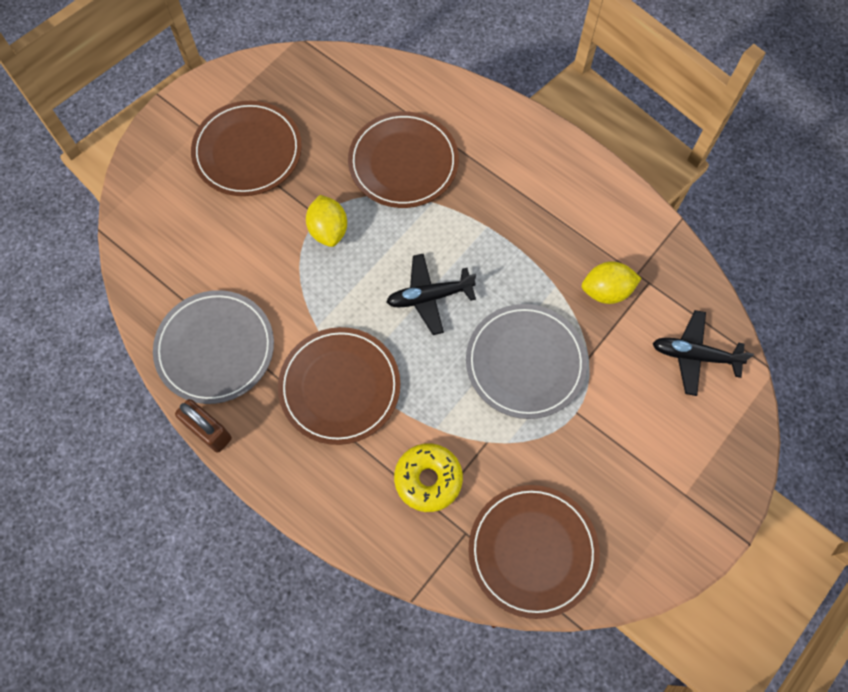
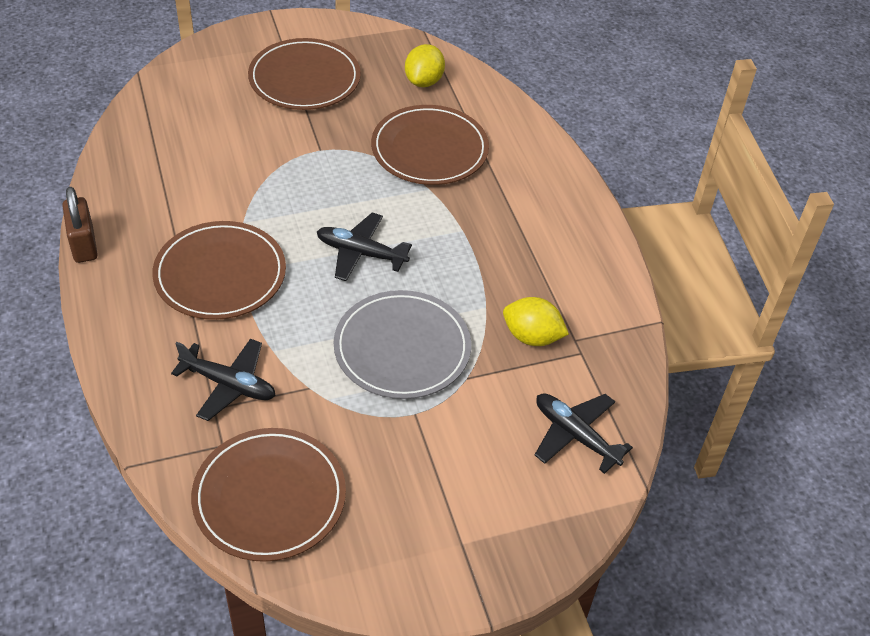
camera: 30 degrees right, 20 degrees down
grey plate [153,290,274,404] -> none
yellow lemon [306,195,347,247] -> yellow lemon moved to [405,44,445,87]
yellow donut [394,443,463,512] -> black plane [171,338,276,421]

